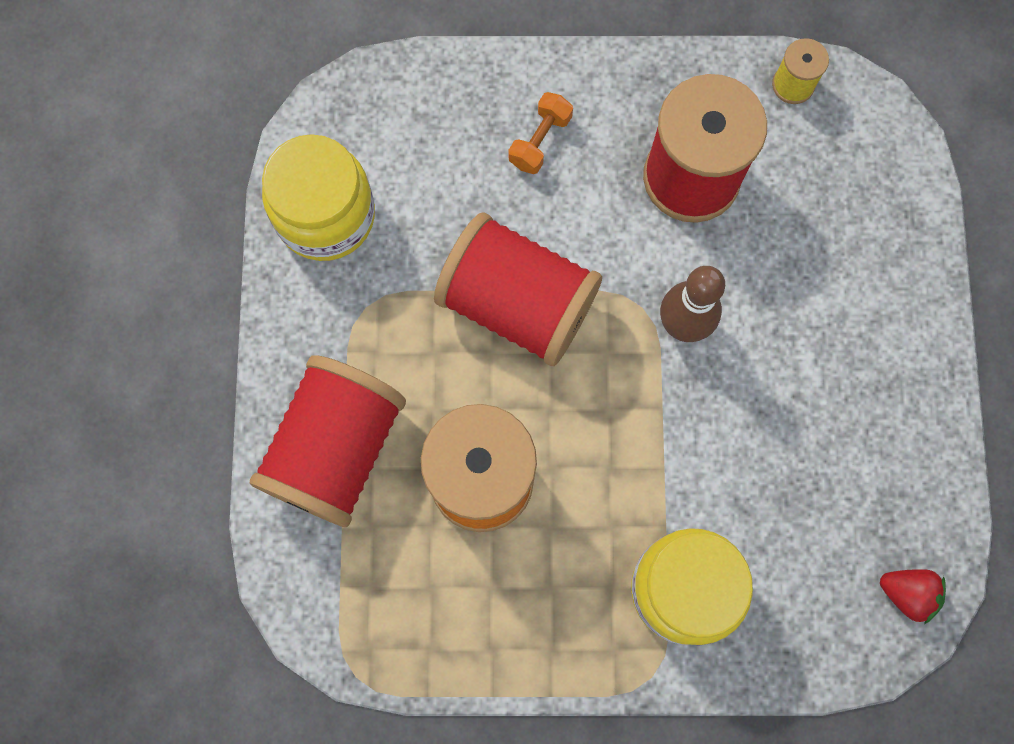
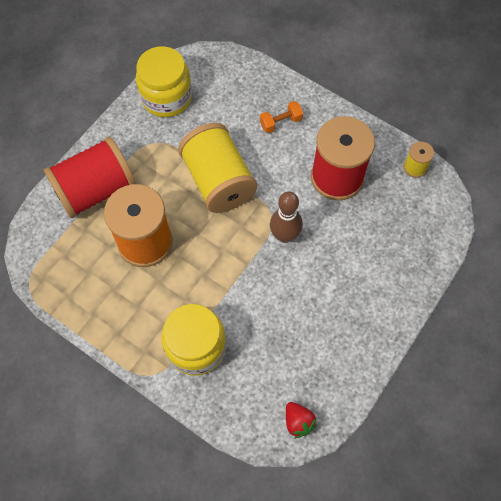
camera: 35 degrees right, 10 degrees down
red spool [434,212,602,366] -> yellow spool [178,123,257,213]

